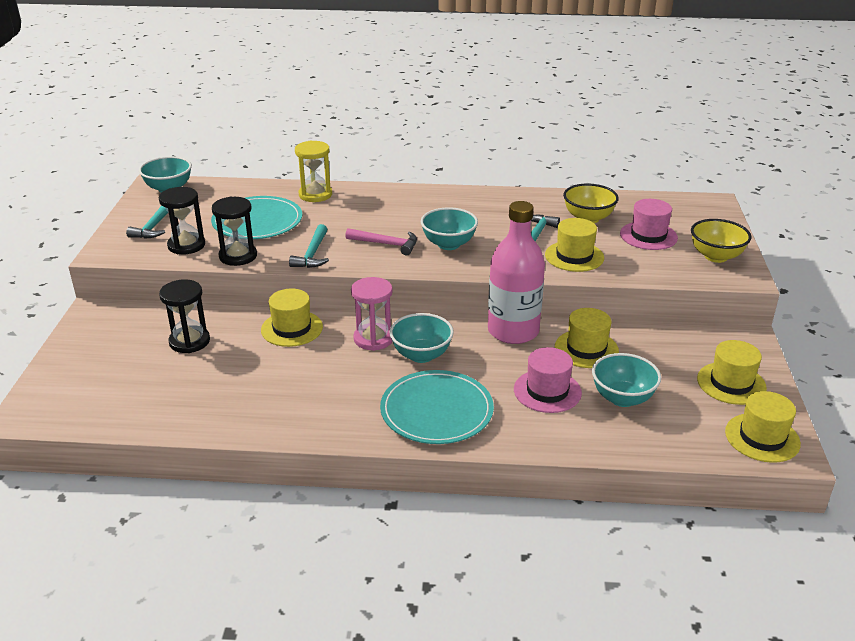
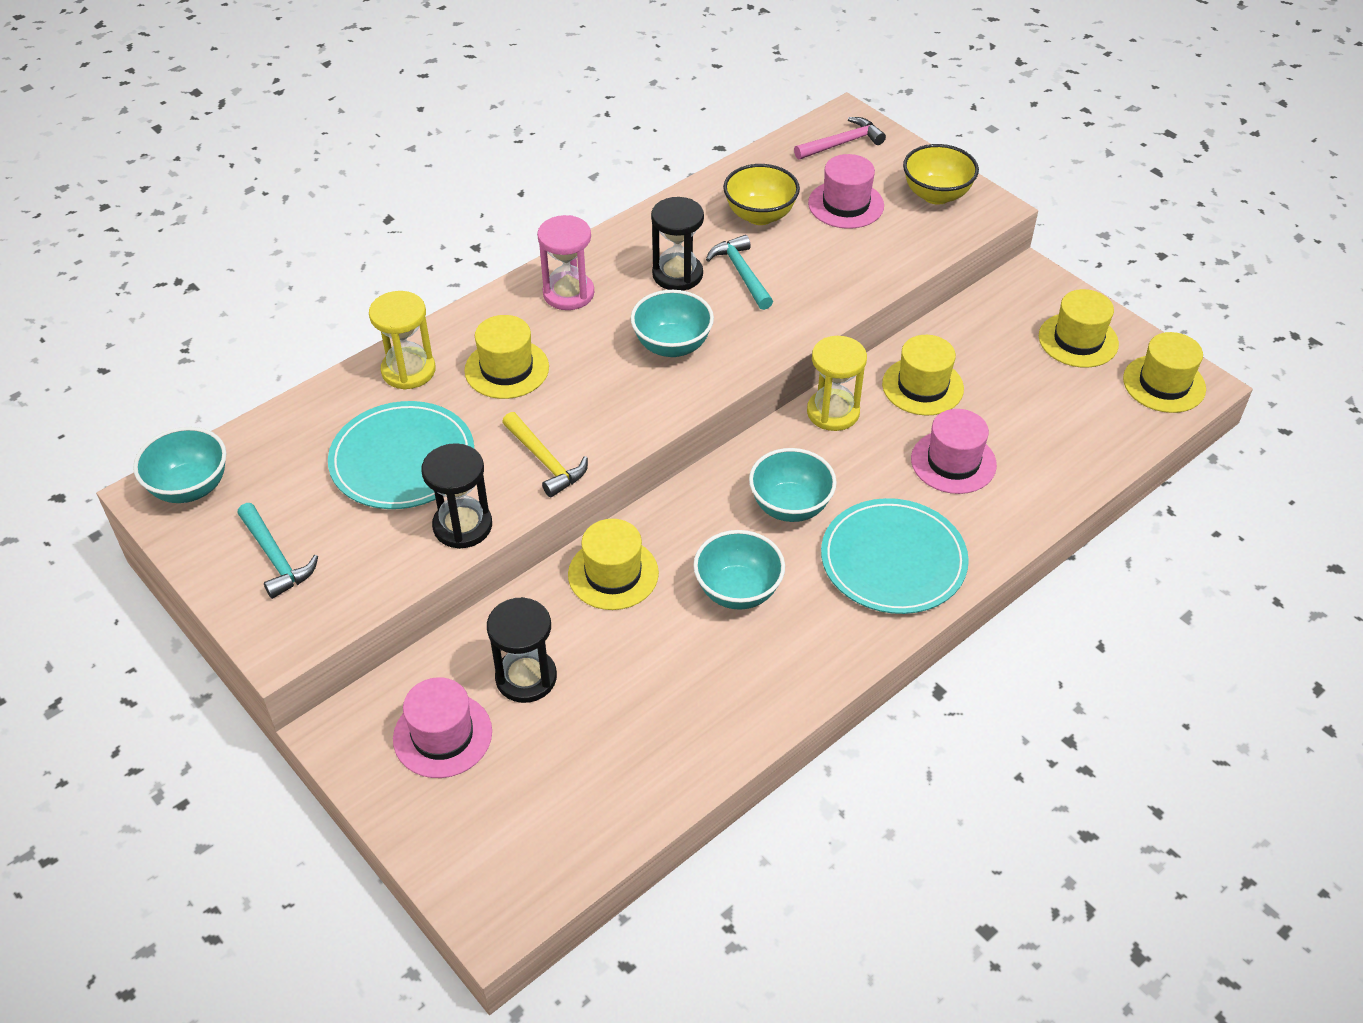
camera: 45 degrees left, 15 degrees up
black hourglass [159,187,205,255] -> black hourglass moved to [651,197,704,291]
turquoise hammer [289,224,329,268] -> yellow hammer [502,412,588,497]
pink hammer [345,228,417,256] -> pink hammer moved to [794,117,886,160]
pink hourglass [351,277,393,351] -> pink hourglass moved to [537,215,594,310]
pink bottle [488,201,545,344] -> yellow hourglass [807,336,867,431]
yellow hat [545,218,604,272] -> yellow hat moved to [464,315,549,399]
turquoise bowl [592,353,661,407] -> turquoise bowl moved to [693,530,785,610]
none -> pink hat [393,677,492,778]

